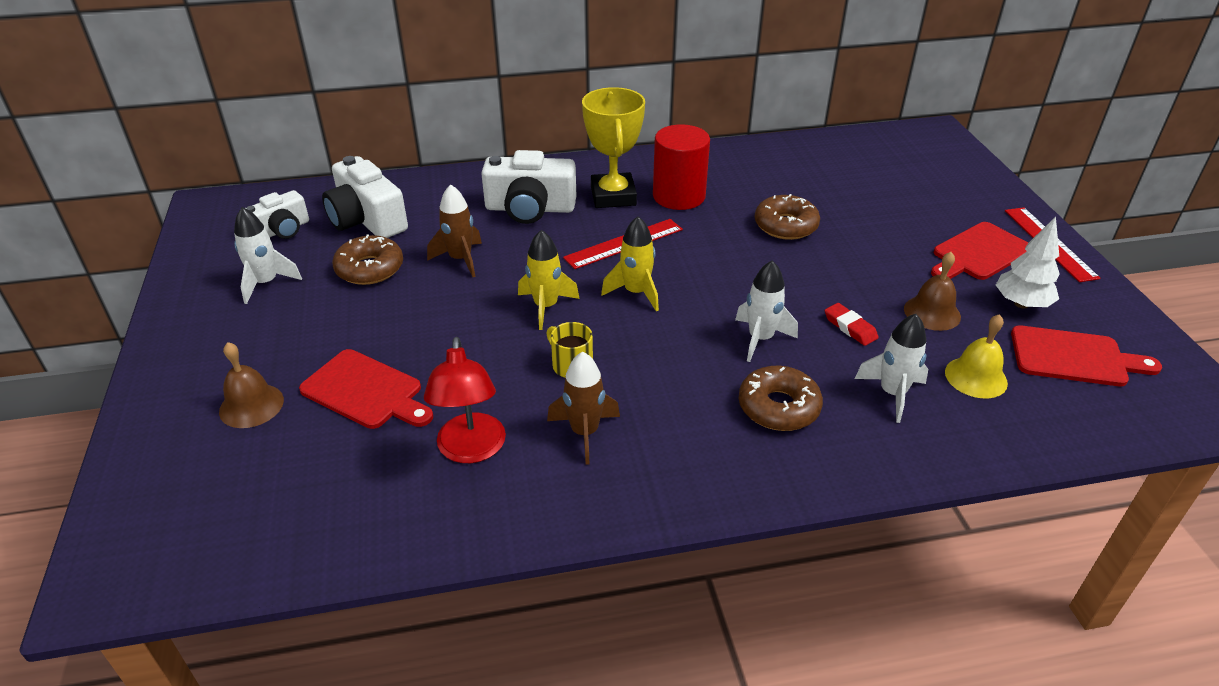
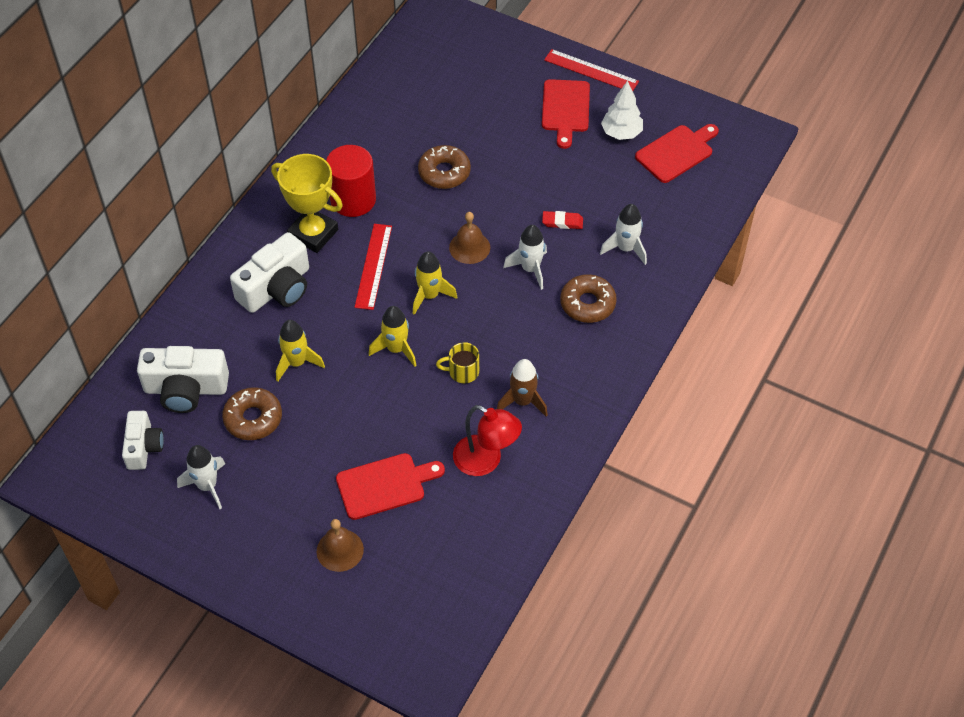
camera: 50 degrees left, 15 degrees up
brown rocket [427,184,482,277] -> yellow rocket [276,320,325,382]
brown bell [904,252,961,331] -> brown bell moved to [449,212,490,264]
yellow bell [945,314,1008,398] -> none

